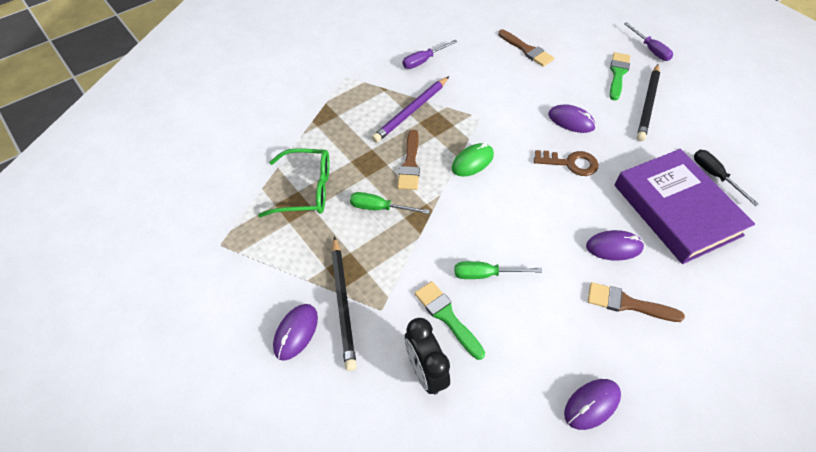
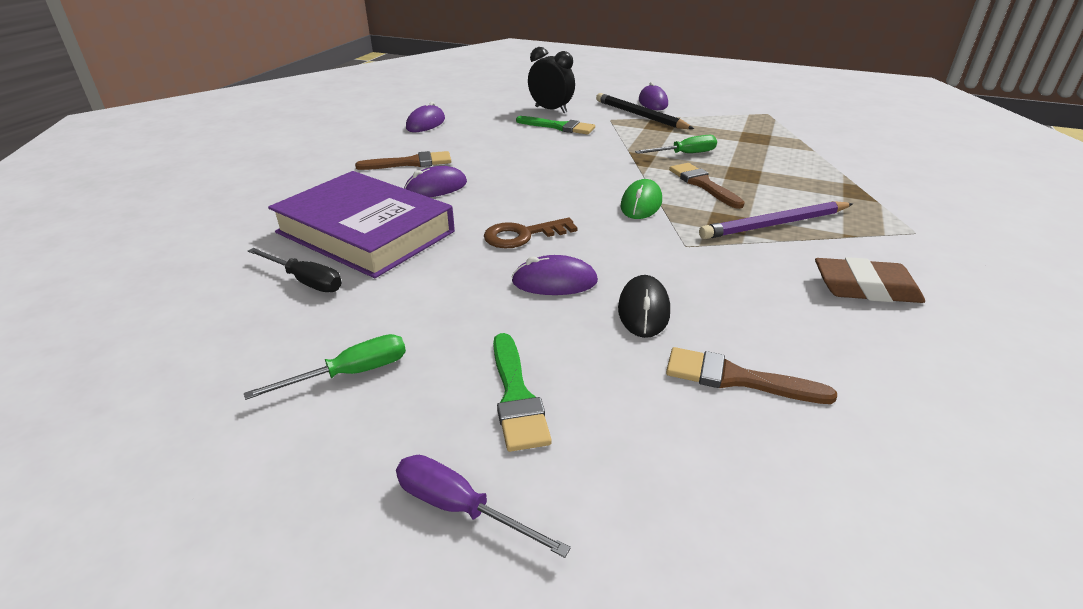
camera: 150 degrees right, 20 degrees down
green glasses [258,148,330,217] -> none
purple pencil [372,76,449,143] -> purple pencil turned 120 degrees counterclockwise [699,201,853,239]
purple screwdriver [403,40,458,69] -> brown eraser [815,257,925,303]
green screwdriver [455,261,542,279] -> green screwdriver moved to [244,334,406,400]
black pencil [637,64,660,141] -> none
none -> black mouse [618,275,670,338]

